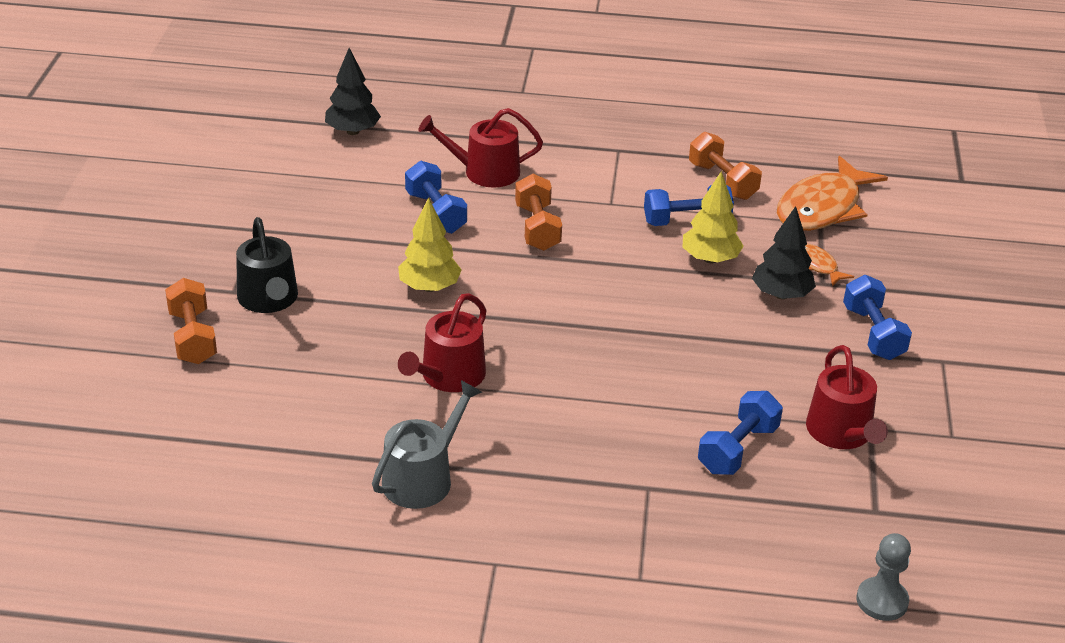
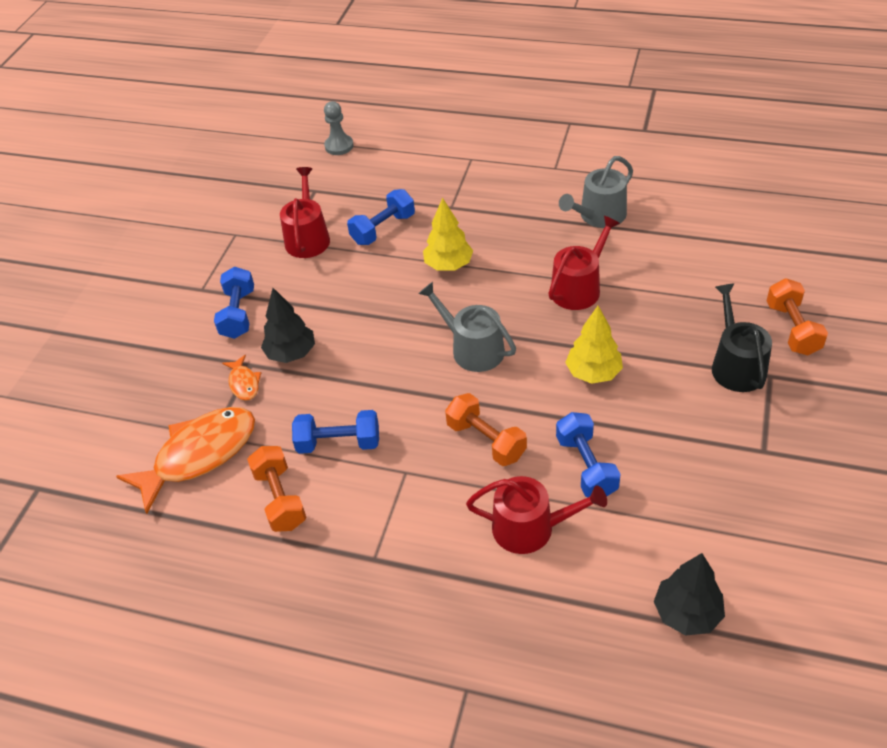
camera: 165 degrees left, 10 degrees up
orange dumbbell [515,174,562,251] -> orange dumbbell turned 45 degrees counterclockwise [445,393,527,466]
yellow tree [683,171,744,263] -> yellow tree moved to [423,198,473,271]
none -> grey watering can [418,282,516,372]

